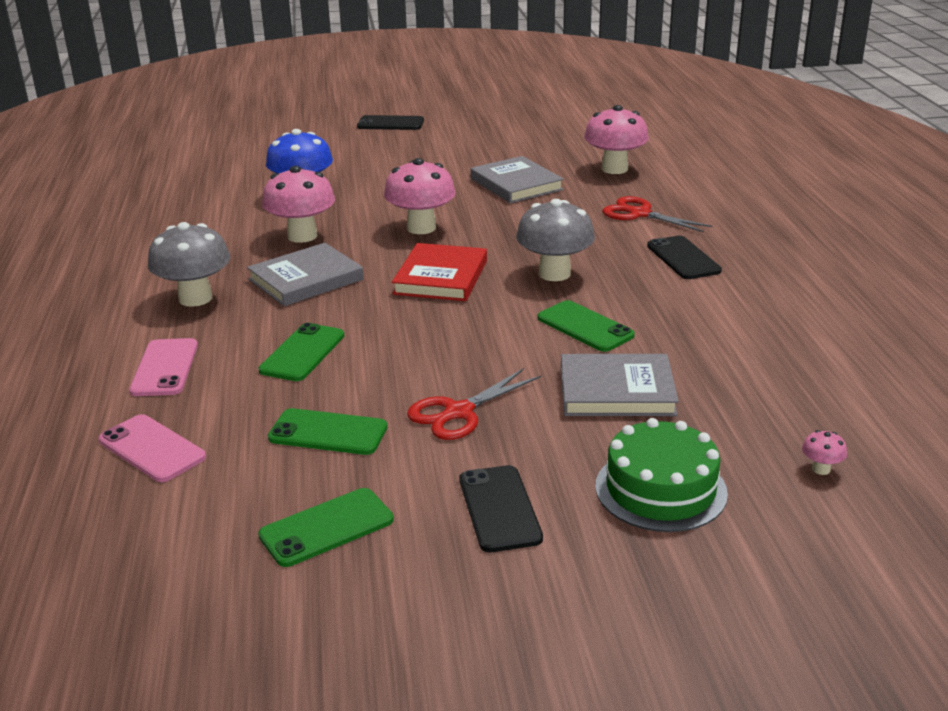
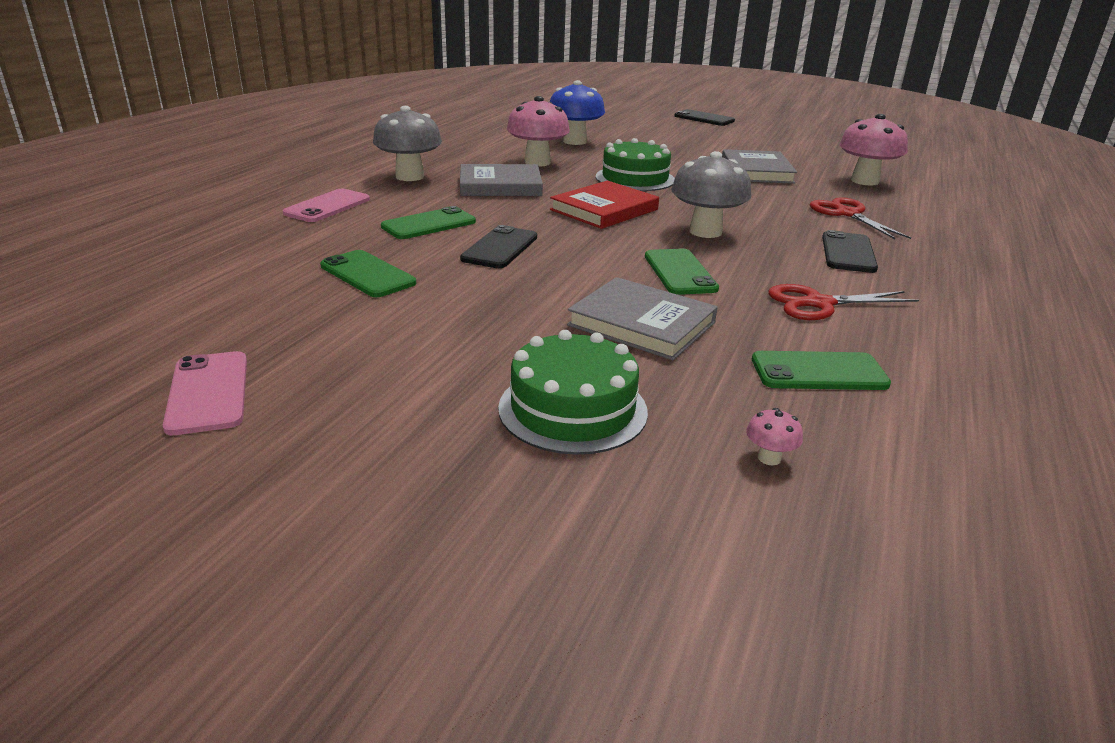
camera: 30 degrees right, 0 degrees up
pink phone [99,414,206,482] -> pink phone moved to [163,351,247,435]
green phone [258,488,394,567] -> green phone moved to [752,351,891,390]
pink mushroom [384,158,456,234] -> green cake [596,138,675,191]
red scissors [407,368,541,440] -> red scissors moved to [768,284,919,320]
black phone [459,465,543,552] -> black phone moved to [460,225,537,268]

